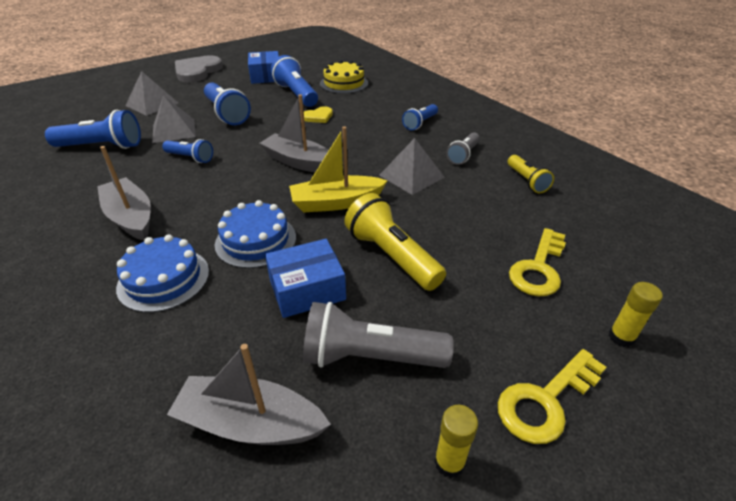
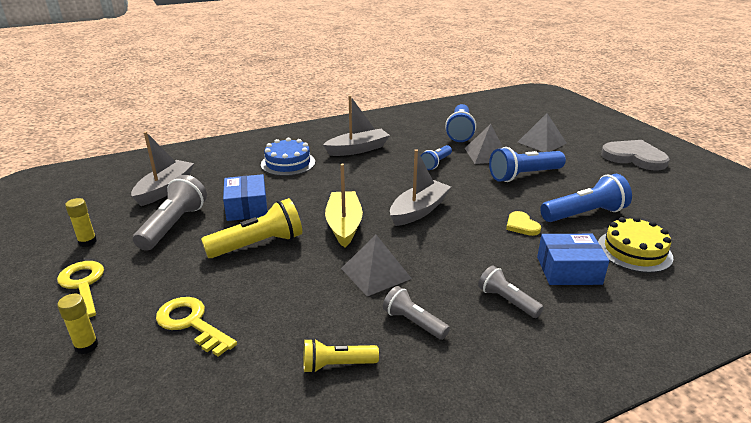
camera: 100 degrees right, 10 degrees down
blue cake [215,200,296,268] -> none
blue box [248,51,279,84] -> blue box moved to [537,234,609,285]
blue flashlight [402,104,438,130] -> grey flashlight [478,265,544,318]

